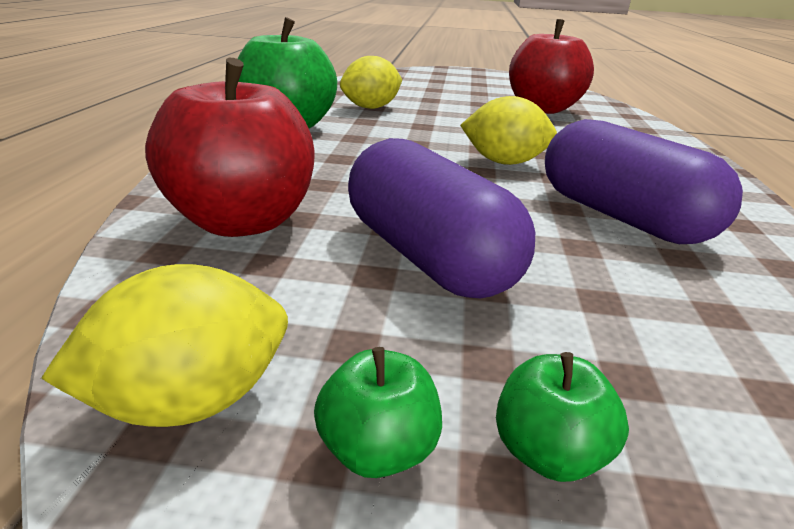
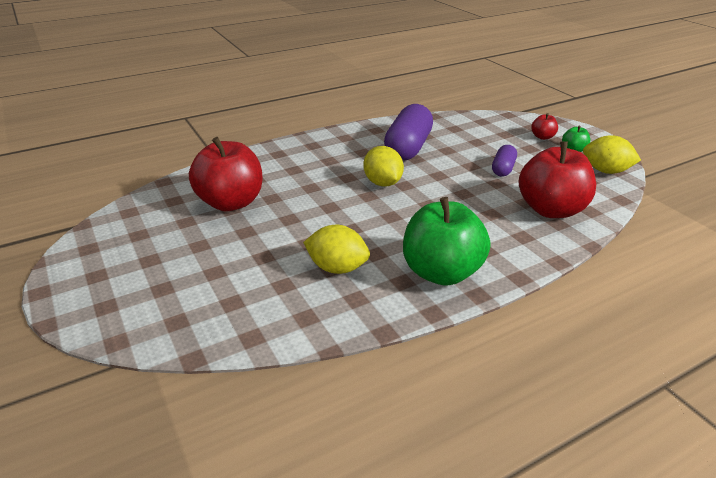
camera: 125 degrees left, 5 degrees up
purple capsule [348,138,535,298] -> purple capsule [492,145,517,176], size x0.52
green apple [496,352,629,482] -> red apple [531,113,558,140]

